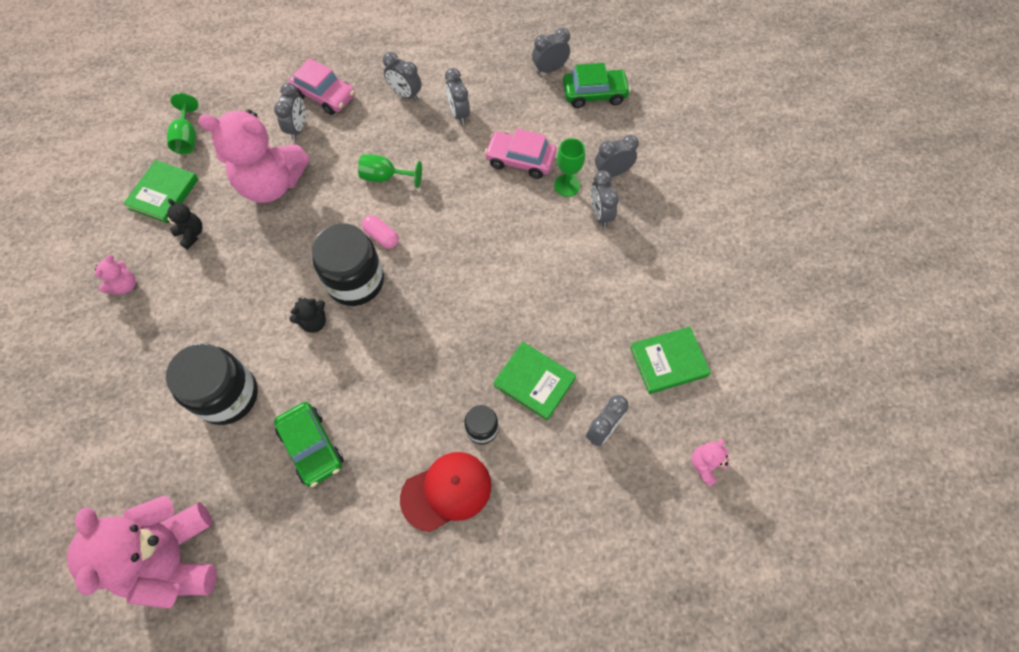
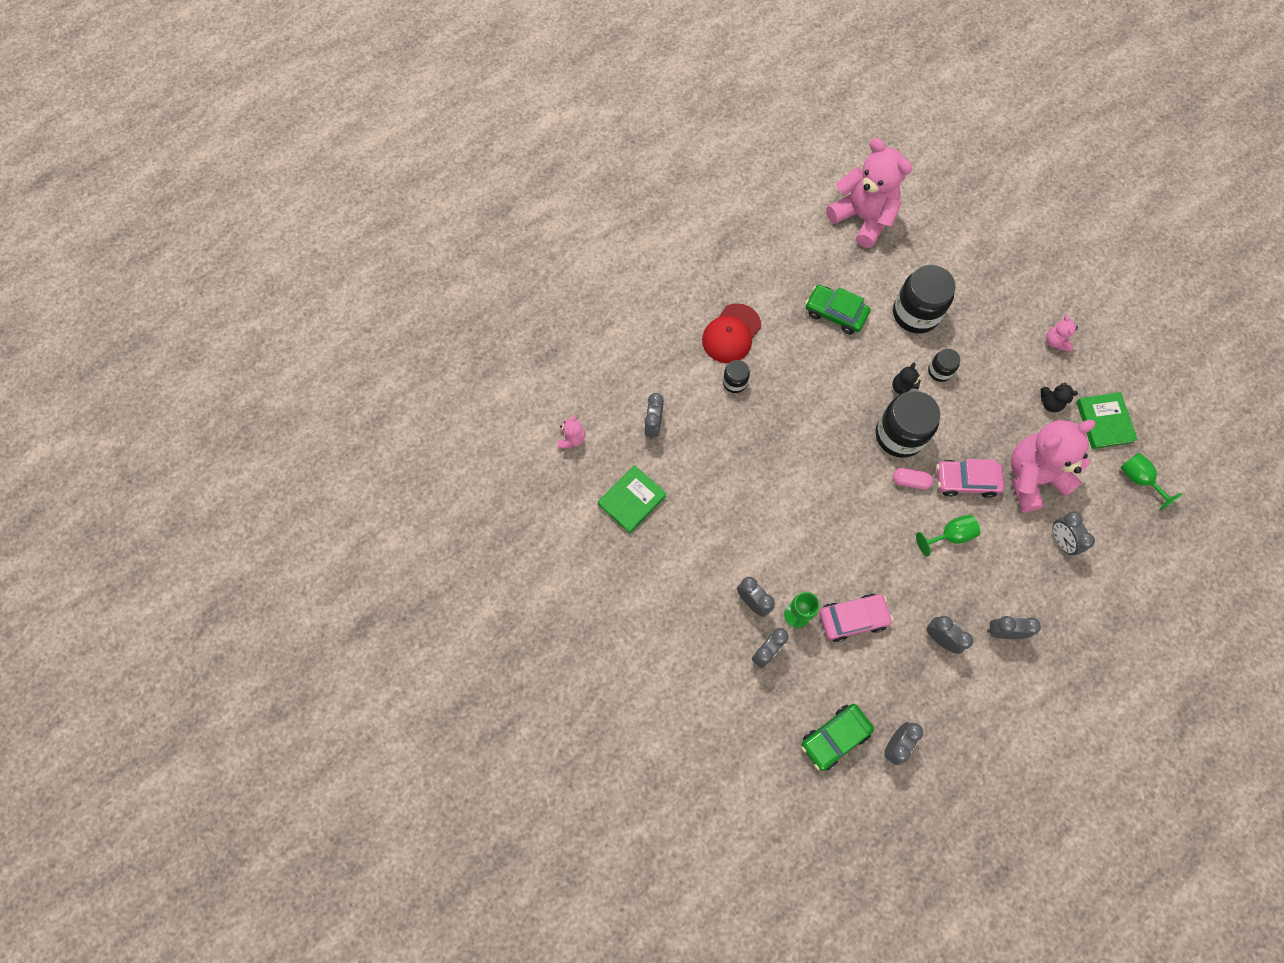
camera: 150 degrees right, 5 degrees up
pink car [288,58,355,115] -> pink car moved to [937,459,1004,498]
green book [493,342,576,421] -> none
none -> black jar [928,349,960,382]

